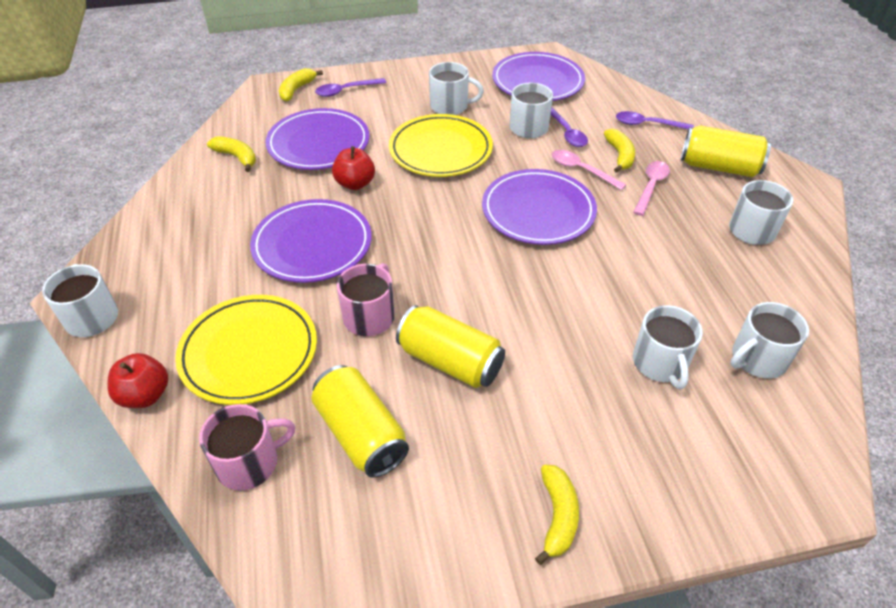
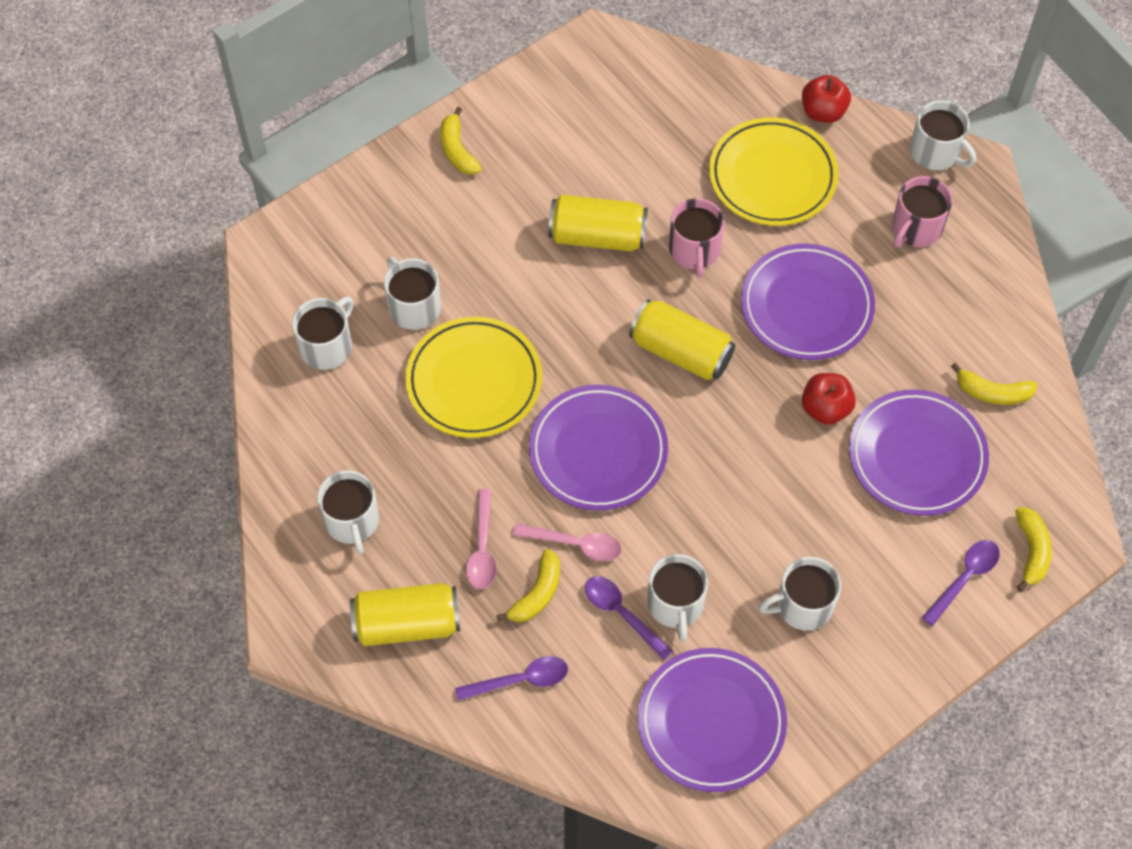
camera: 155 degrees right, 15 degrees up
pink mug [199,404,296,491] -> pink mug moved to [892,176,953,247]
yellow can [311,365,409,478] -> yellow can moved to [629,299,735,380]
yellow plate [389,114,493,177] -> yellow plate moved to [405,317,542,438]
yellow banana [604,129,635,173] -> yellow banana turned 120 degrees counterclockwise [496,549,560,622]

